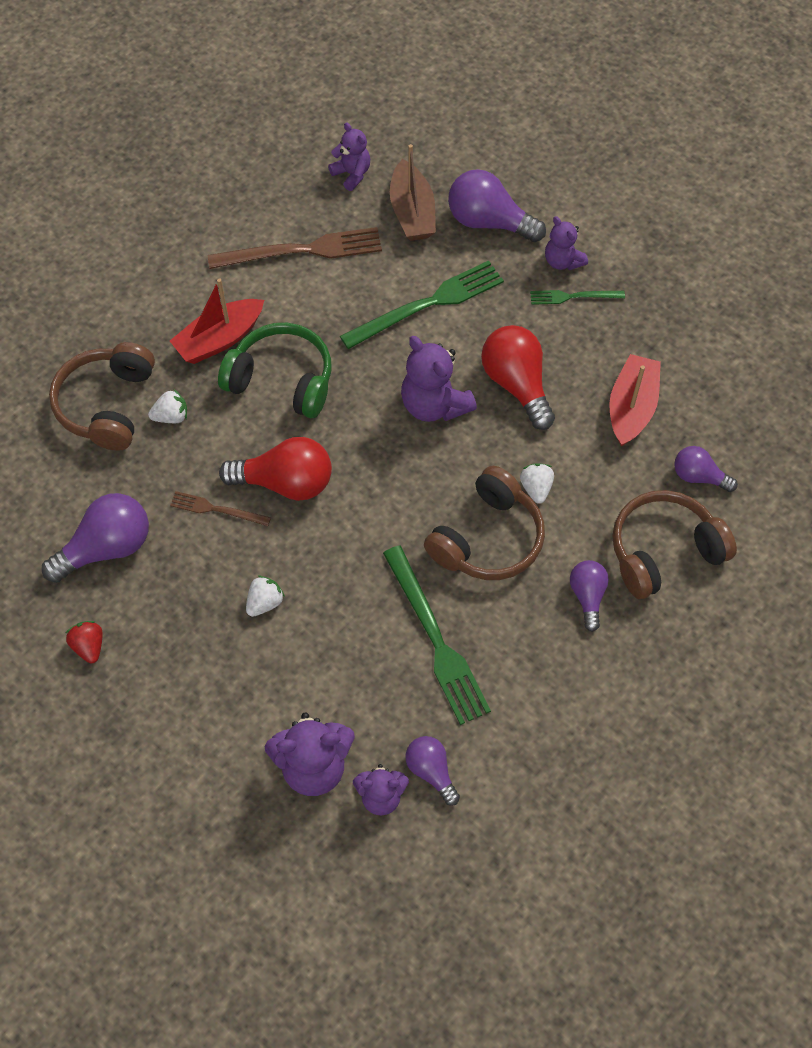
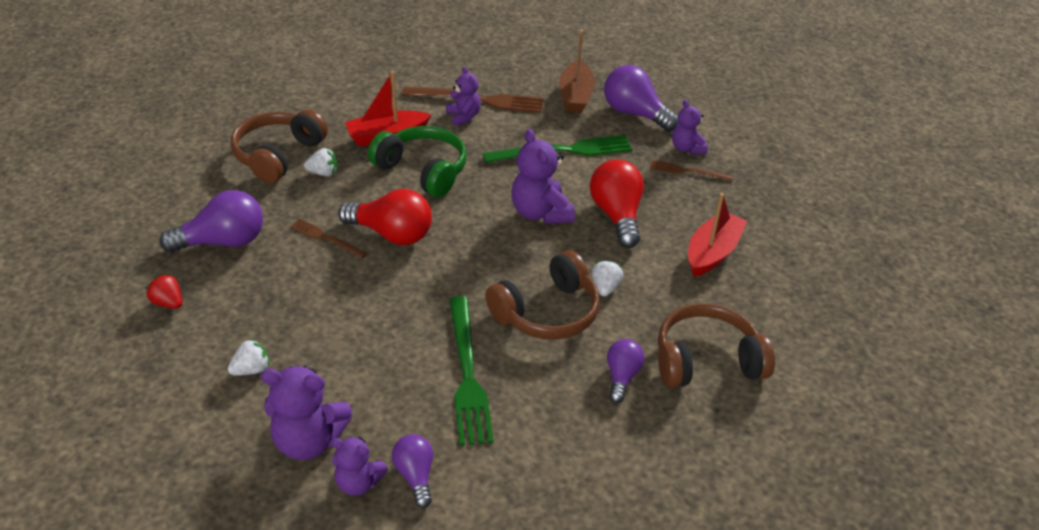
camera: 15 degrees right, 20 degrees down
red strawberry [66,621,103,663] -> red strawberry turned 45 degrees counterclockwise [146,273,182,309]
white strawberry [246,576,285,617] -> white strawberry moved to [228,339,270,376]
purple teddy bear [328,123,370,191] -> purple teddy bear moved to [446,67,481,126]
green fork [530,290,625,305] -> brown fork [650,160,733,181]
purple light bulb [674,446,738,492] -> none

